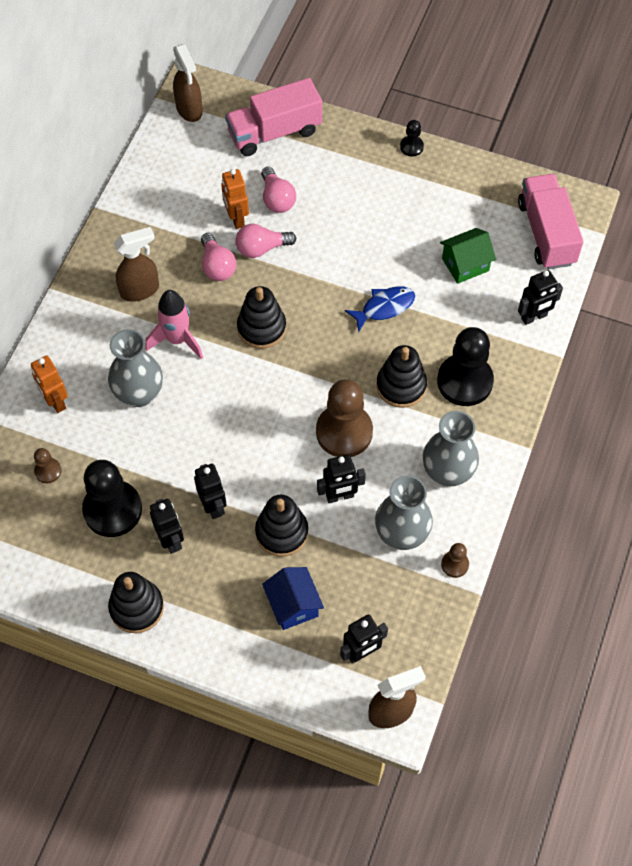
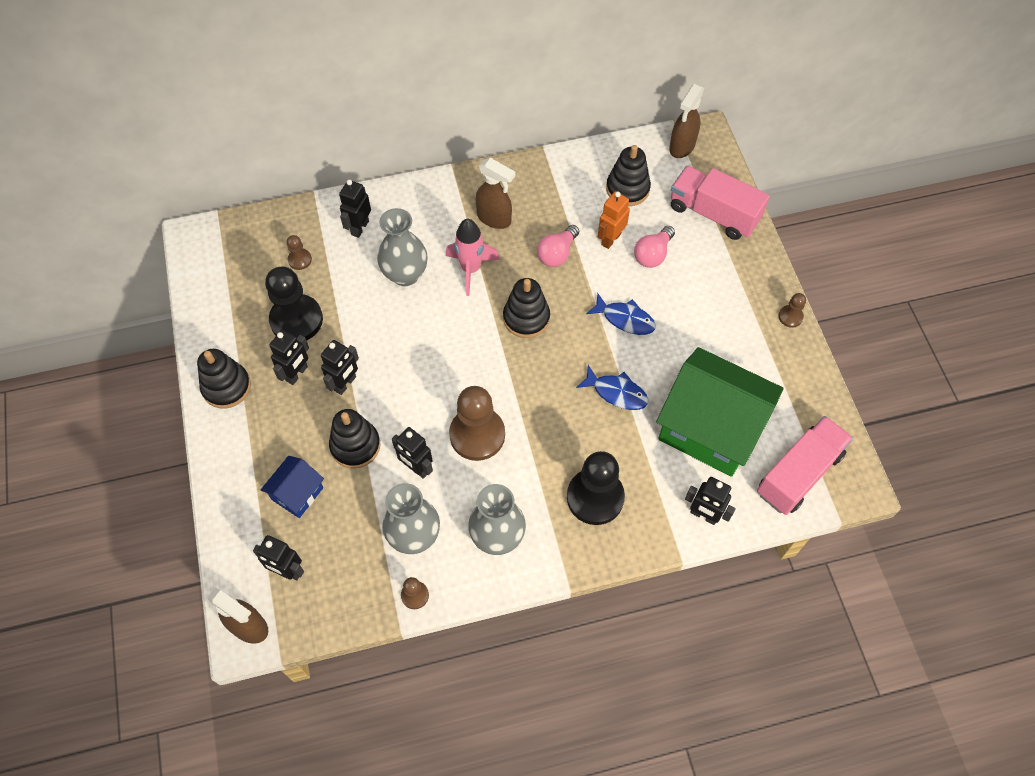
camera: 55 degrees right, 0 degrees up
orange robot [31,355,68,413] -> black robot [339,180,371,238]
pink light bulb [235,224,296,258] -> none
black stacking toy [376,345,427,408] -> black stacking toy moved to [606,145,651,206]
black pawn [400,120,424,156] -> brown pawn [778,293,806,328]
green house [440,228,496,284] -> green house [656,347,784,477], size x2.15
none -> blue fish [586,293,656,335]

